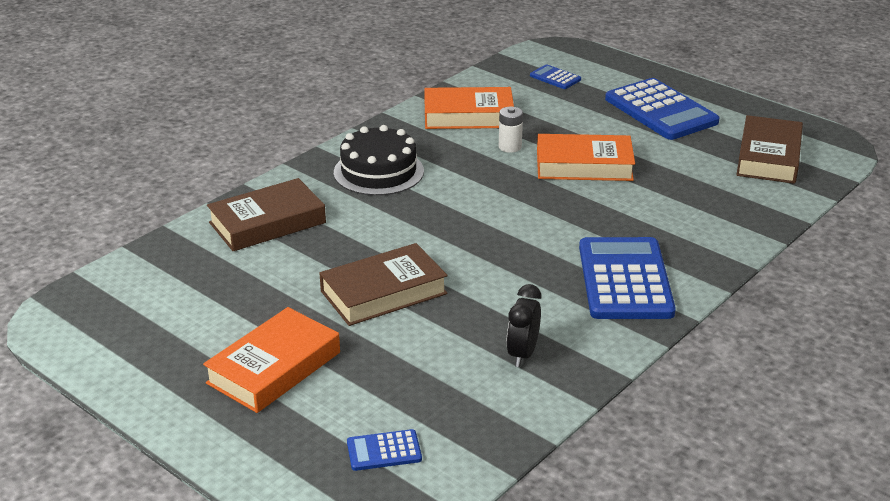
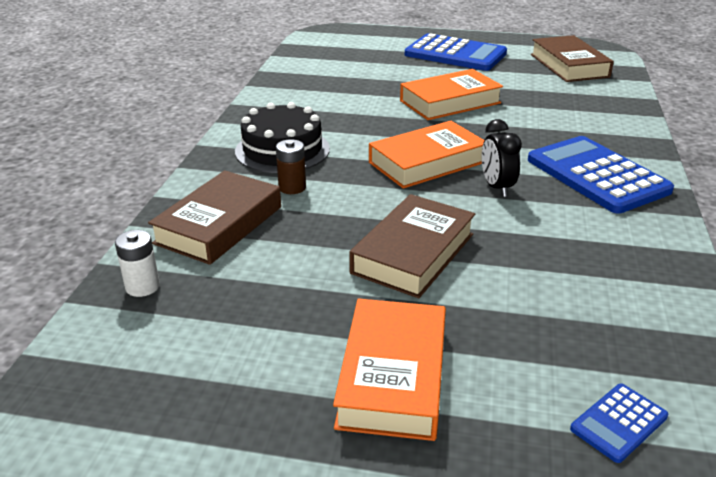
camera: 30 degrees left, 0 degrees up
orange book [424,87,514,129] -> orange book moved to [369,121,484,189]
white battery [499,107,523,153] -> white battery moved to [115,230,160,297]
black clock [507,284,541,367] -> black clock moved to [482,119,522,197]
blue calculator [530,64,581,89] -> none
none -> brown battery [276,139,306,194]

